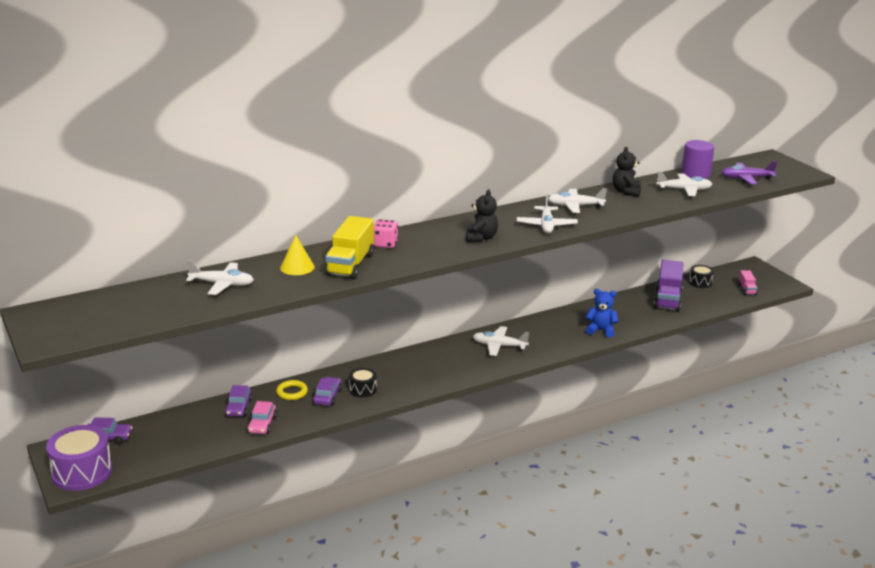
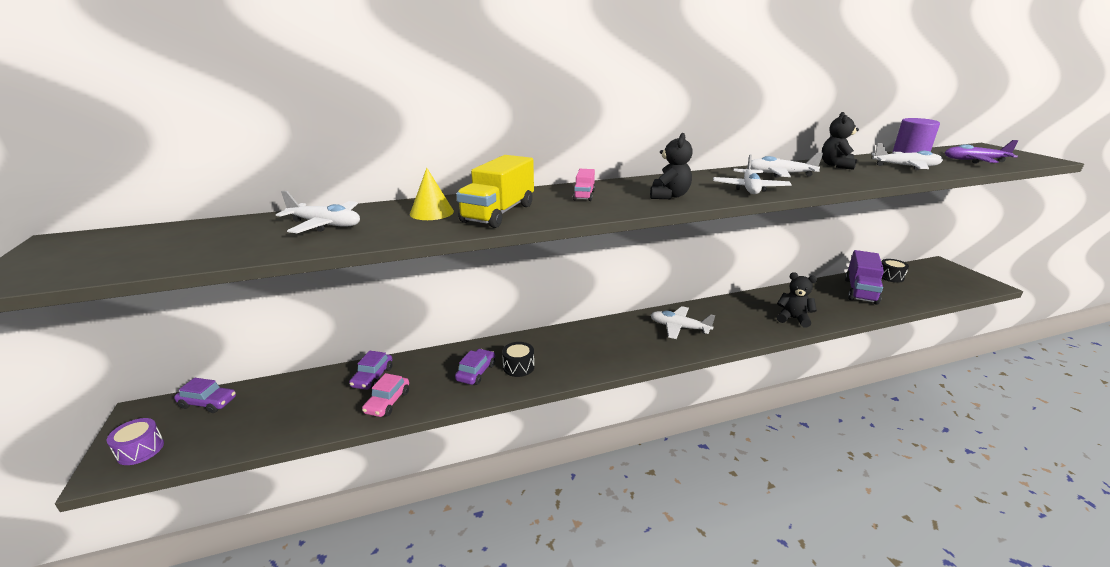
camera: 10 degrees right, 0 degrees up
purple drum [46,425,112,491] -> purple drum [107,418,164,465], size x0.53
yellow ring [276,380,308,400] -> none
pink dice [373,219,398,248] -> none
blue teddy bear [585,289,618,338] -> black teddy bear [777,272,817,328]
pink truck [738,270,757,295] -> pink truck moved to [573,169,595,201]

